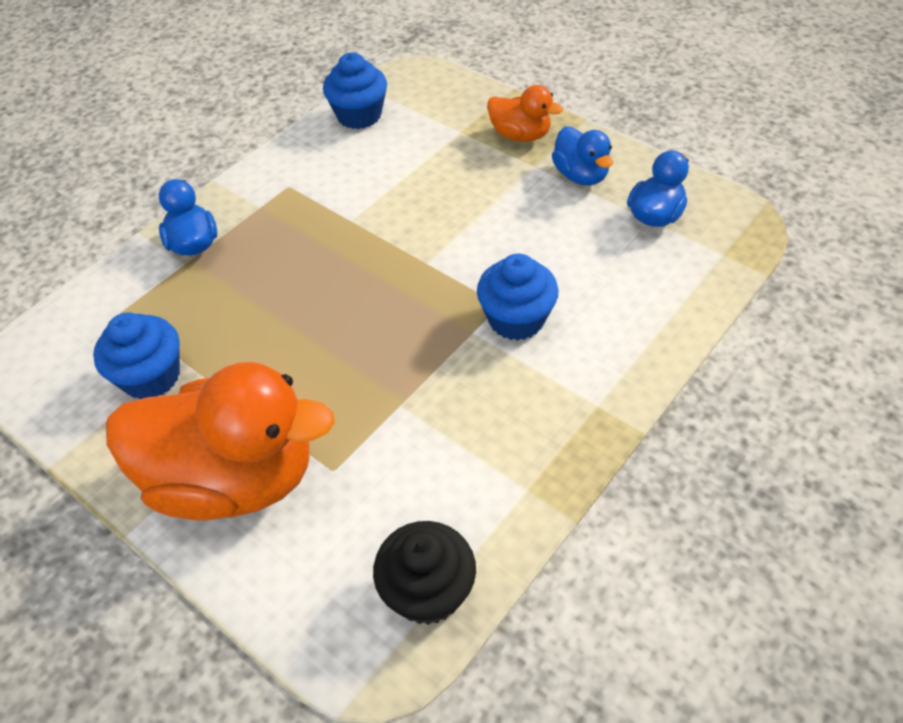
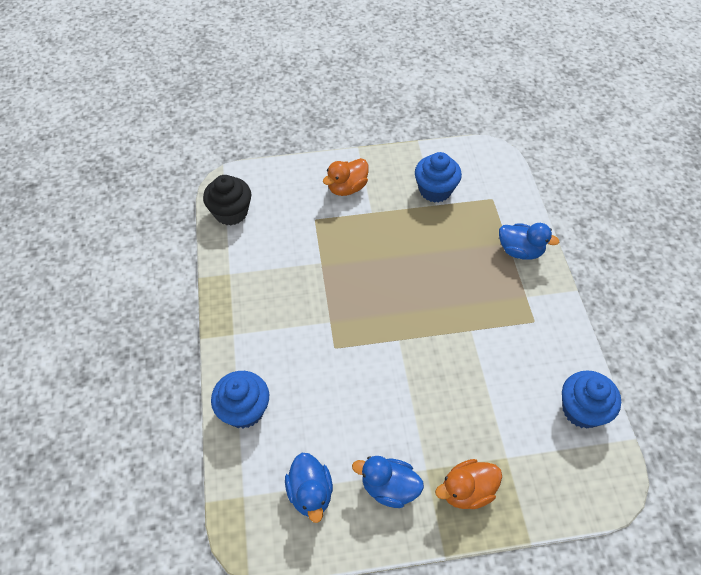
camera: 130 degrees right, 5 degrees up
orange duck [106,362,335,520] -> orange duck [323,158,368,196], size x0.48
blue cupcake [477,254,559,341] -> blue cupcake moved to [211,371,269,429]

